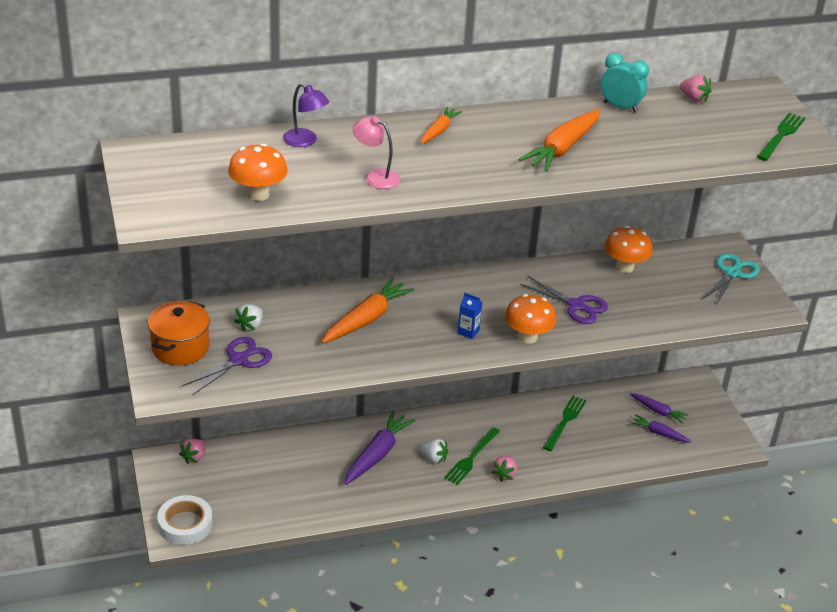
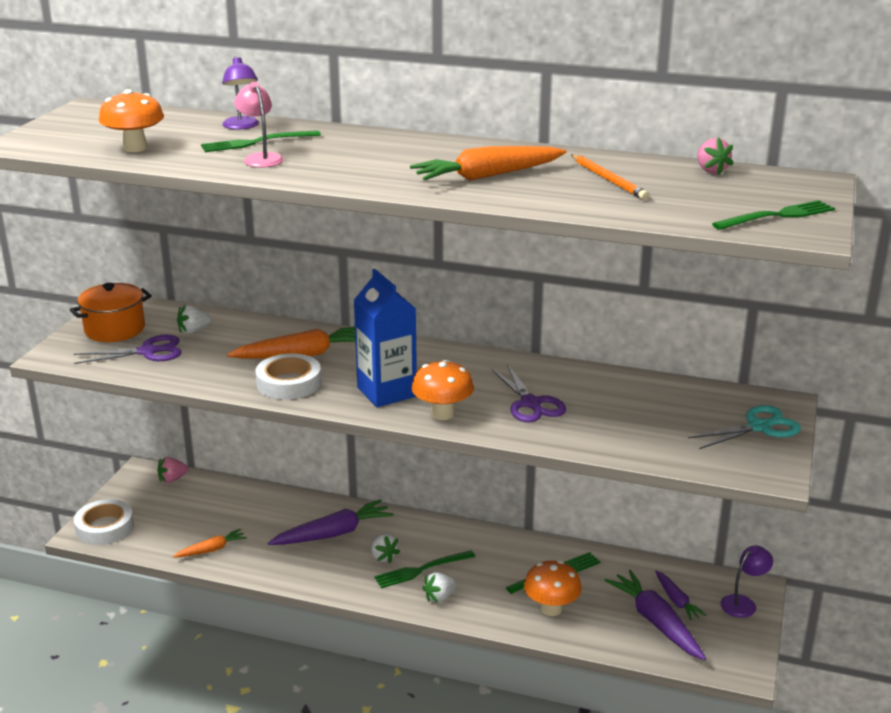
camera: 35 degrees right, 10 degrees down
orange carrot [421,107,462,144] -> orange carrot moved to [173,529,247,558]
blue carton [458,293,483,339] -> blue carton [353,269,417,407], size x2.31
pink strawberry [491,456,517,482] -> white strawberry [423,572,457,603]
turquoise clock [601,53,649,113] -> none
orange mushroom [604,226,653,273] -> orange mushroom moved to [524,560,582,616]
purple carrot [630,414,692,443] -> purple carrot [605,570,706,660], size x1.76
none -> green fork [201,130,321,152]
none -> white tape [255,353,321,400]
none -> orange pencil [571,154,649,200]
none -> purple lamp [721,545,773,618]

